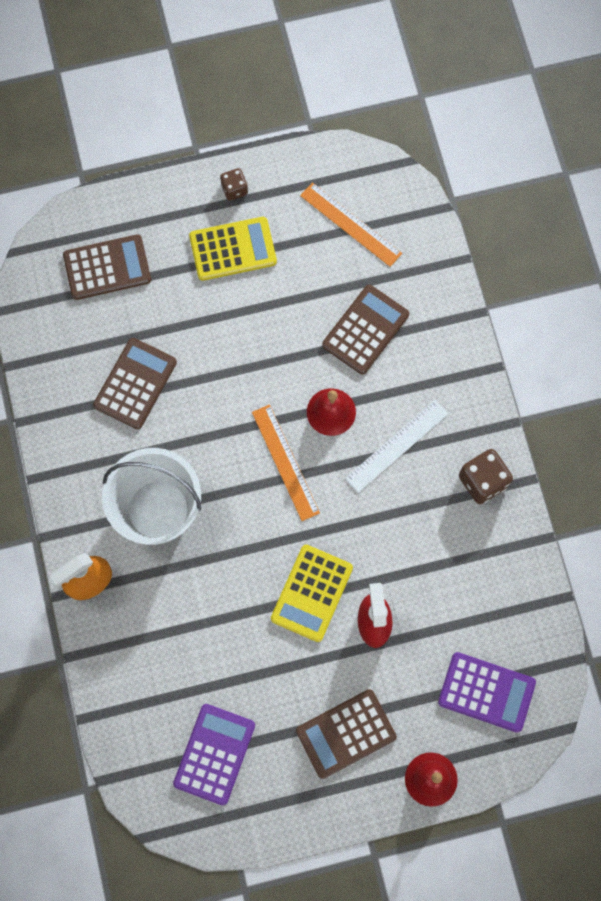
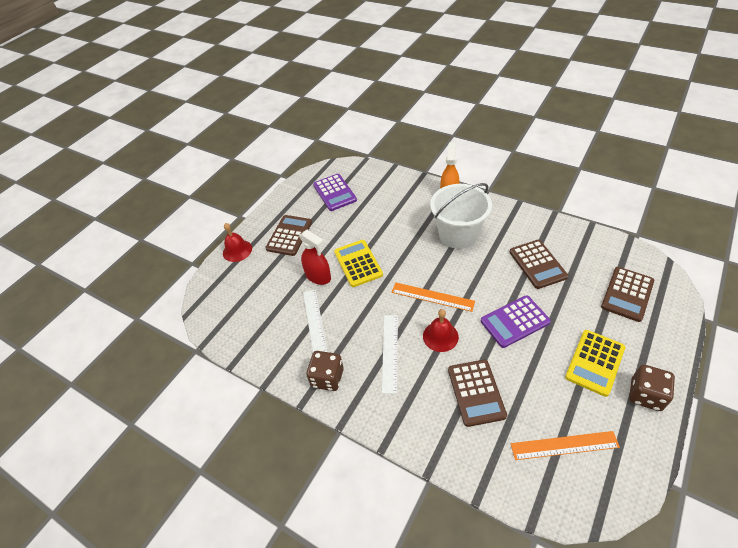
camera: 140 degrees right, 25 degrees down
brown dice [220,168,248,201] -> brown dice [629,365,675,411], size x1.65
purple calculator [438,652,536,733] -> purple calculator moved to [481,295,551,348]
none -> white ruler [303,289,328,352]

